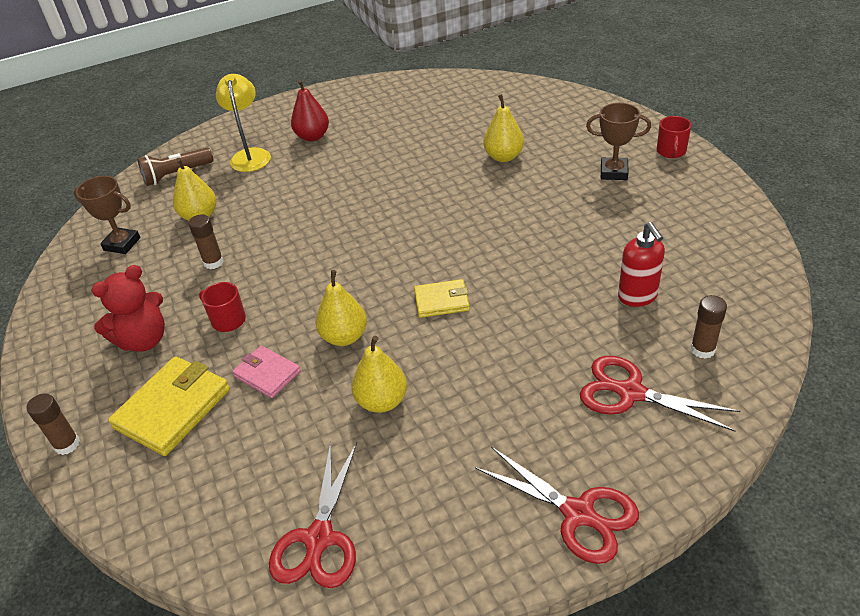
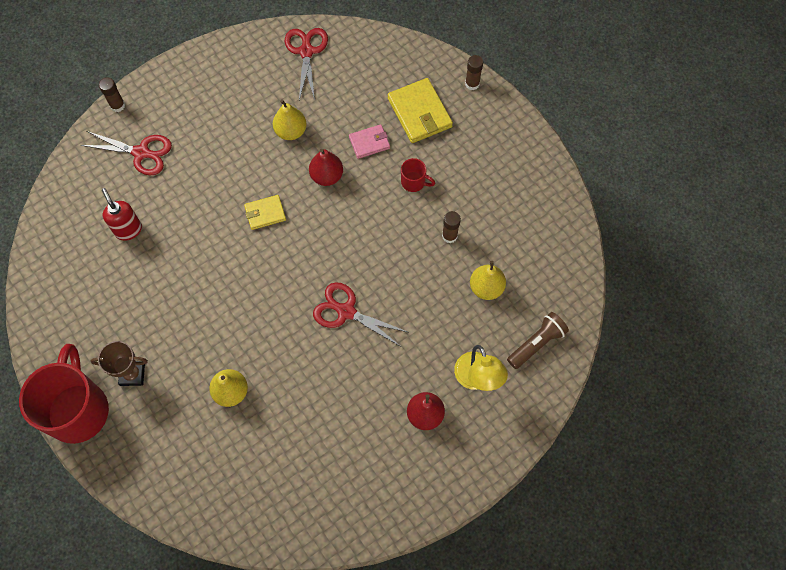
camera: 165 degrees right, 25 degrees up
brown trophy [74,176,140,254] -> none
red teddy bear [91,265,165,352] -> none
yellow wallet [108,356,230,456] -> yellow wallet turned 45 degrees counterclockwise [387,78,453,143]
pink wallet [232,346,301,398] -> pink wallet turned 45 degrees counterclockwise [349,124,390,159]
yellow pear [316,270,367,346] -> red pear [309,149,343,186]
red scissors [475,447,639,564] -> red scissors moved to [313,282,408,347]
red mug [657,116,691,158] -> red mug [19,344,109,444], size x2.37
brown glue stick [691,295,727,359] -> brown glue stick moved to [99,77,125,112]

